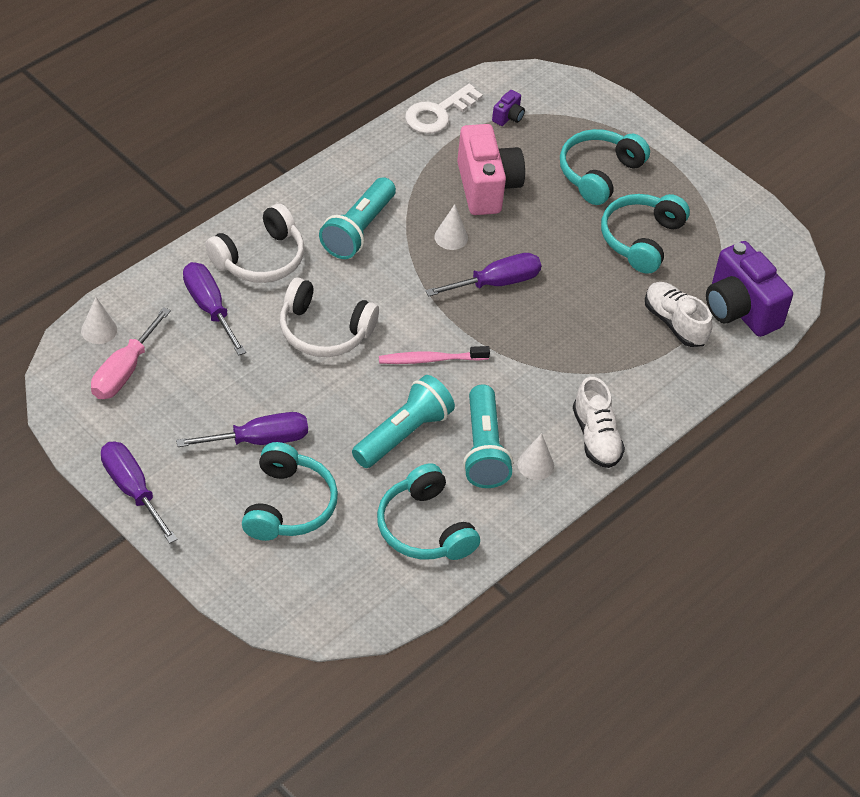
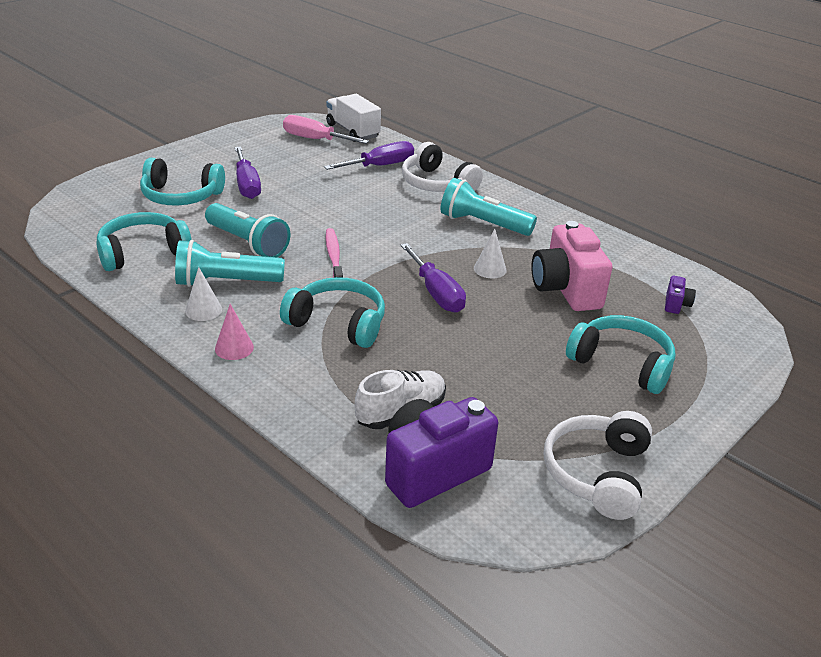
camera: 90 degrees right, 15 degrees down
white cone [81,297,117,344] -> white truck [326,94,381,142]
purple screwdriver [101,441,178,544] -> none
white headphones [280,277,379,357] -> white headphones moved to [544,411,652,520]
white key [405,84,483,134] -> none
pink camera [457,124,525,215] -> pink camera turned 90 degrees clockwise [531,221,612,311]
purple camera [492,90,525,126] -> purple camera turned 105 degrees counterclockwise [665,276,696,314]
white shoe [573,377,625,468] -> pink cone [215,304,254,360]
turquoise headphones [601,194,690,274] -> turquoise headphones moved to [280,277,385,348]

